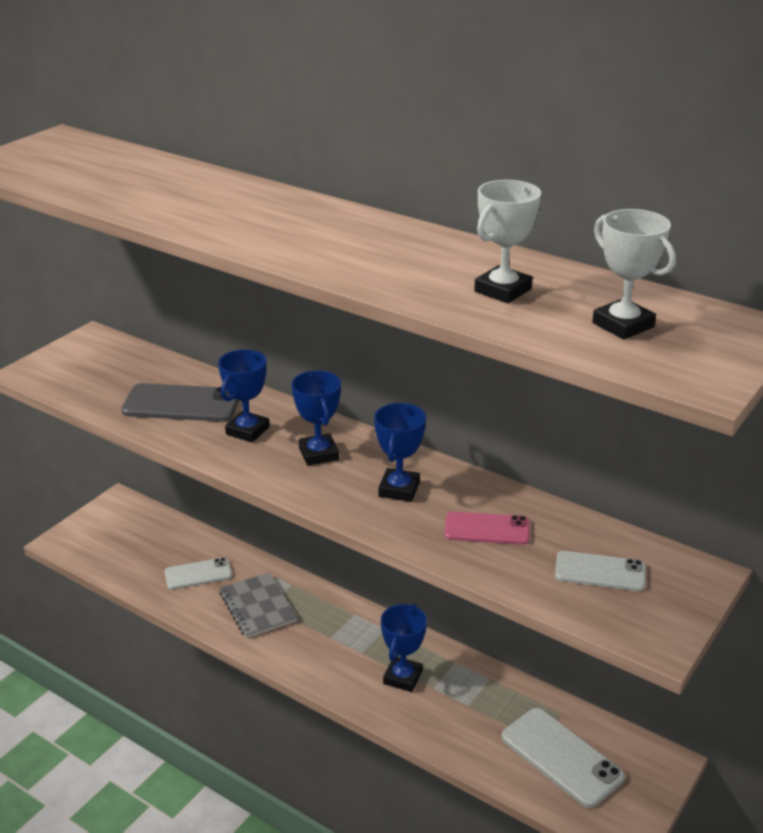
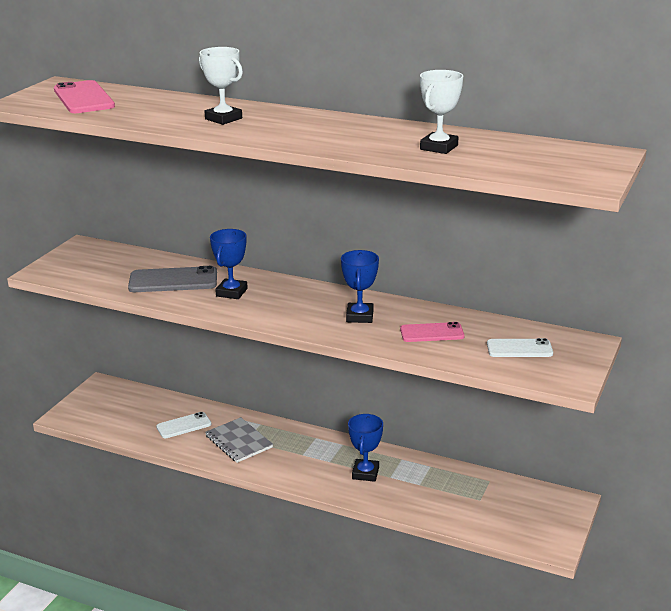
camera: 10 degrees left, 5 degrees down
blue trophy [291,371,341,466] -> none
white phone [502,708,625,808] -> none
white trophy [592,209,676,340] -> white trophy moved to [199,47,243,125]
none -> pink phone [54,80,115,113]

